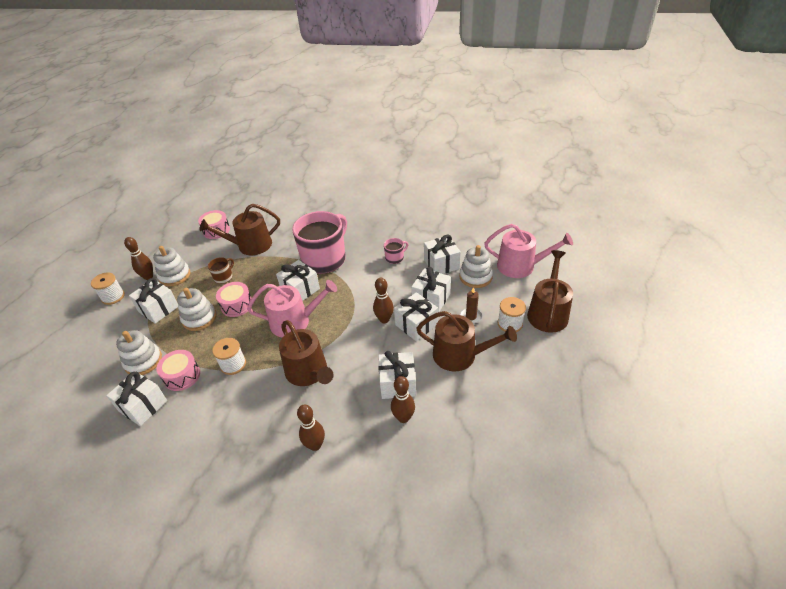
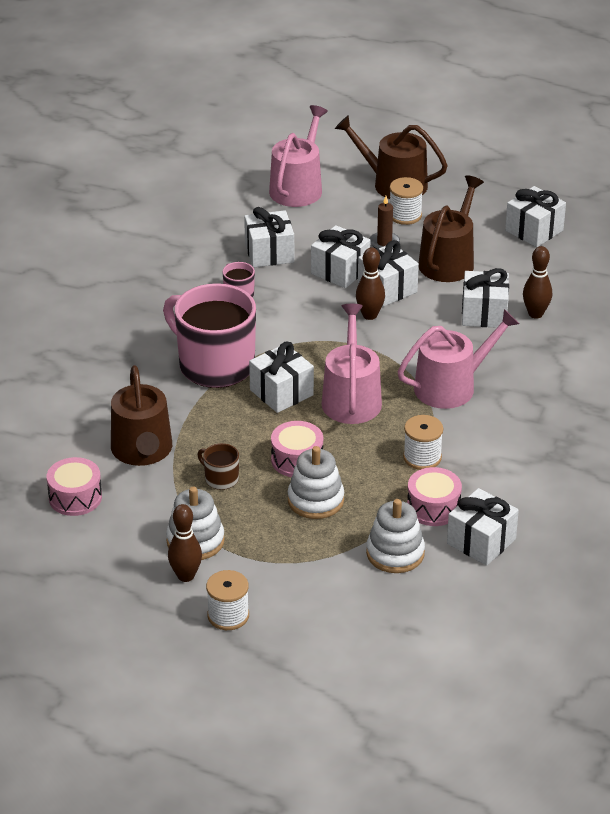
camera: 85 degrees left, 5 degrees down
white gift [129,278,178,324] -> white gift moved to [505,186,566,247]
brown watering can [279,320,334,386] -> pink watering can [398,309,520,409]
brown bowling pin [297,405,325,451] -> none
white stacking toy [459,245,493,288] -> none

